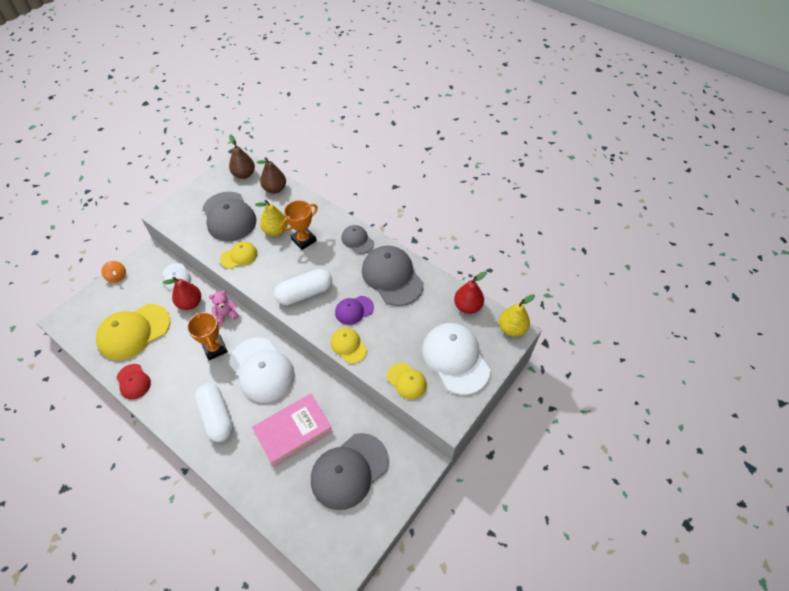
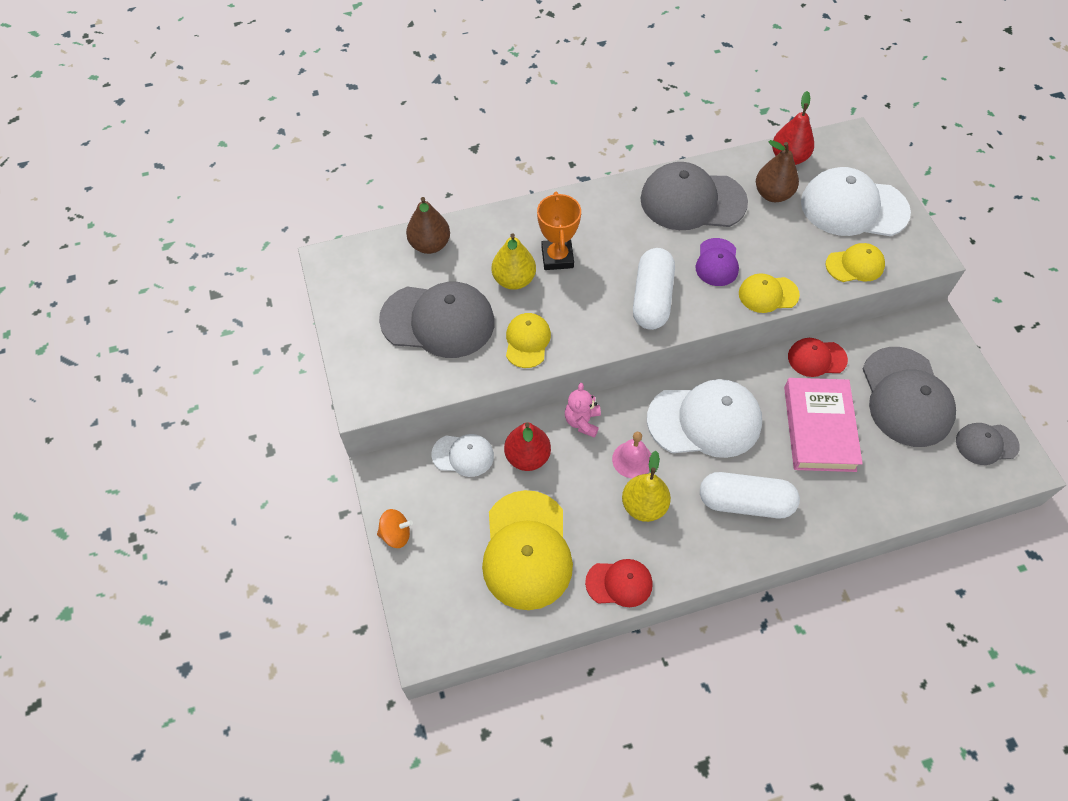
camera: 55 degrees left, 5 degrees up
orange trophy [187,311,228,360] -> pink bell [612,432,651,478]
brown pear [229,135,255,179] -> brown pear moved to [756,140,799,202]
grey cap [342,225,374,254] -> grey cap moved to [956,423,1020,465]
yellow pear [499,294,535,337] -> yellow pear moved to [622,451,671,522]
none -> red cap [788,338,848,377]

